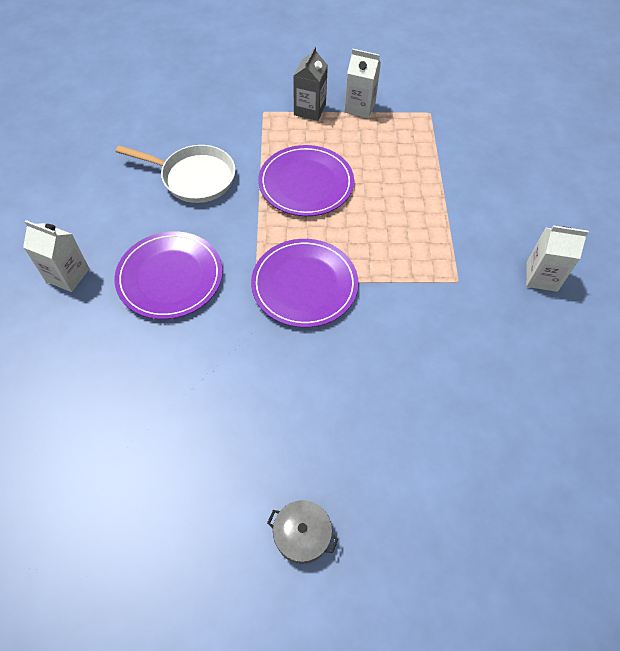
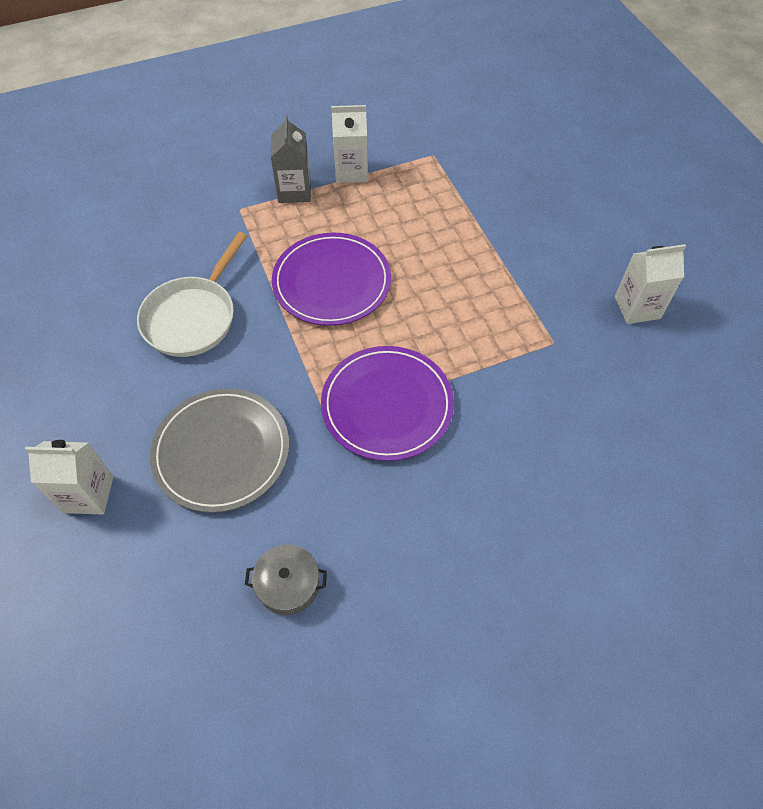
camera: 20 degrees left, 0 degrees up
purple plate [115,231,223,319] -> grey plate [150,388,289,513]
white pan [116,145,235,203] -> white pan turned 120 degrees clockwise [137,232,247,357]
grey pot [267,500,338,564] -> grey pot moved to [245,544,327,615]

